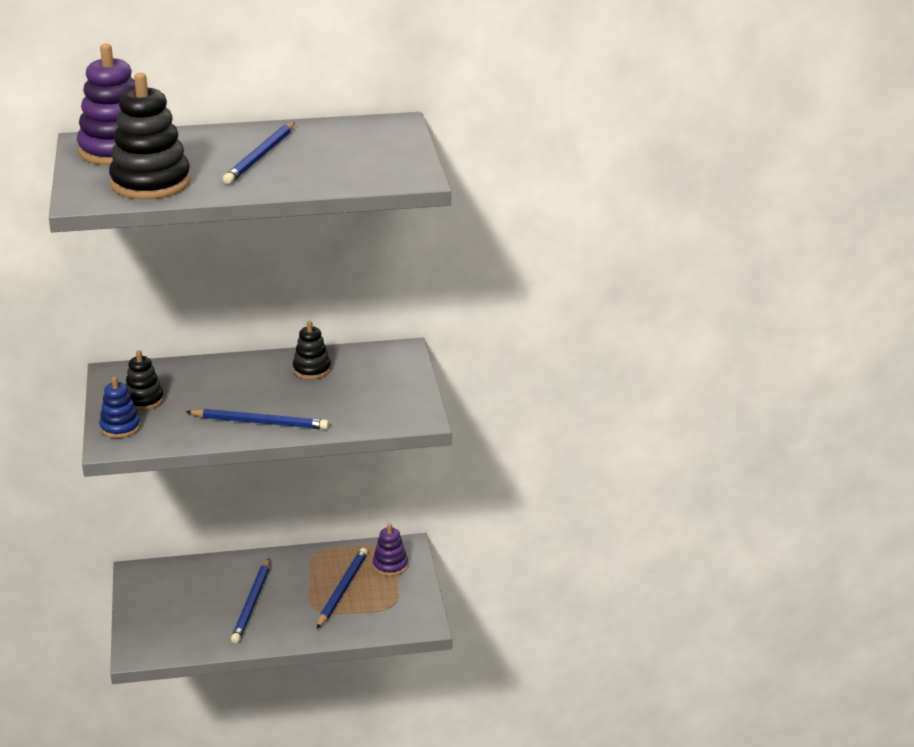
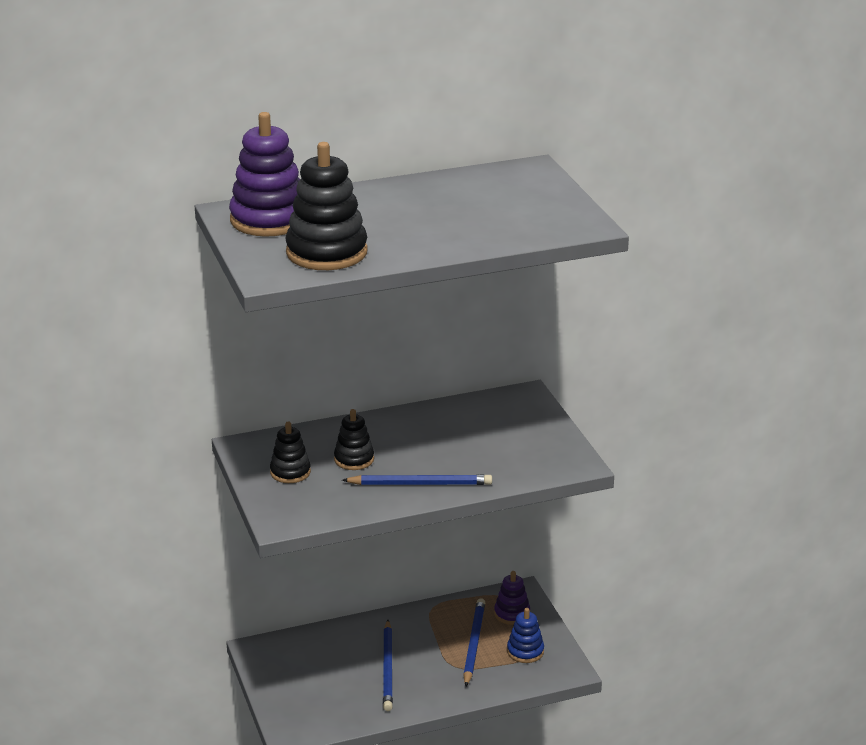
camera: 10 degrees left, 0 degrees up
blue stacking toy [99,377,141,438] -> blue stacking toy moved to [507,608,544,663]
blue pencil [223,122,295,184] -> none
black stacking toy [293,321,331,379] -> black stacking toy moved to [334,409,374,470]

